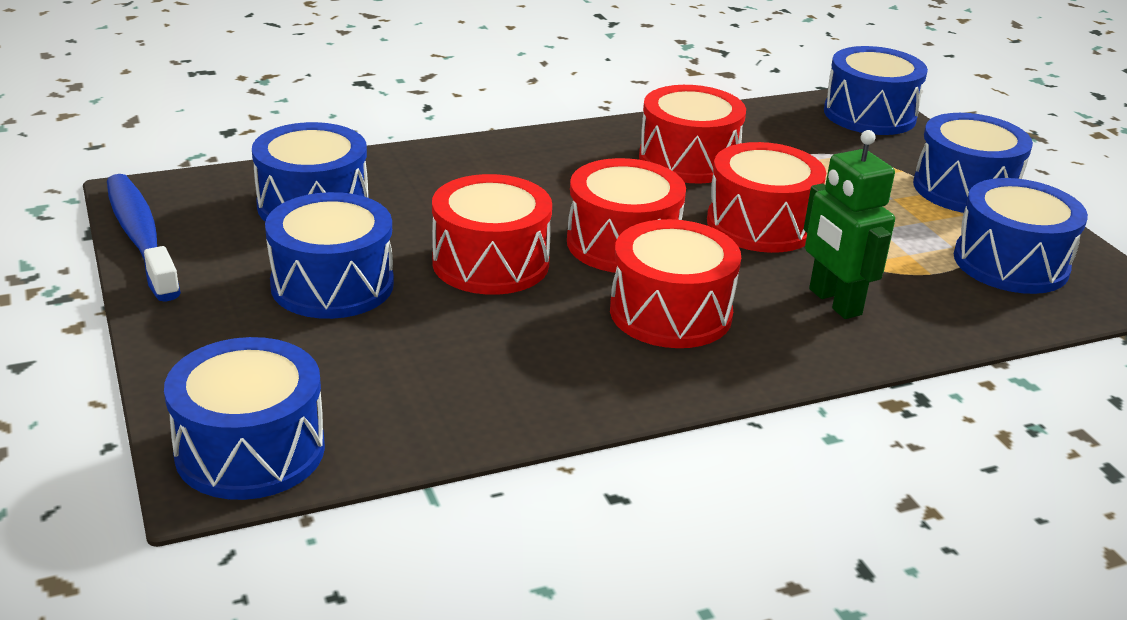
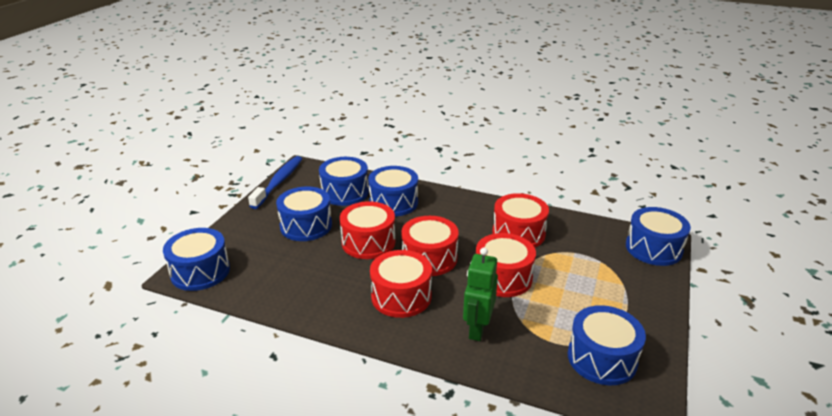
camera: 45 degrees right, 0 degrees up
blue drum [913,113,1033,213] -> blue drum moved to [368,166,418,217]

